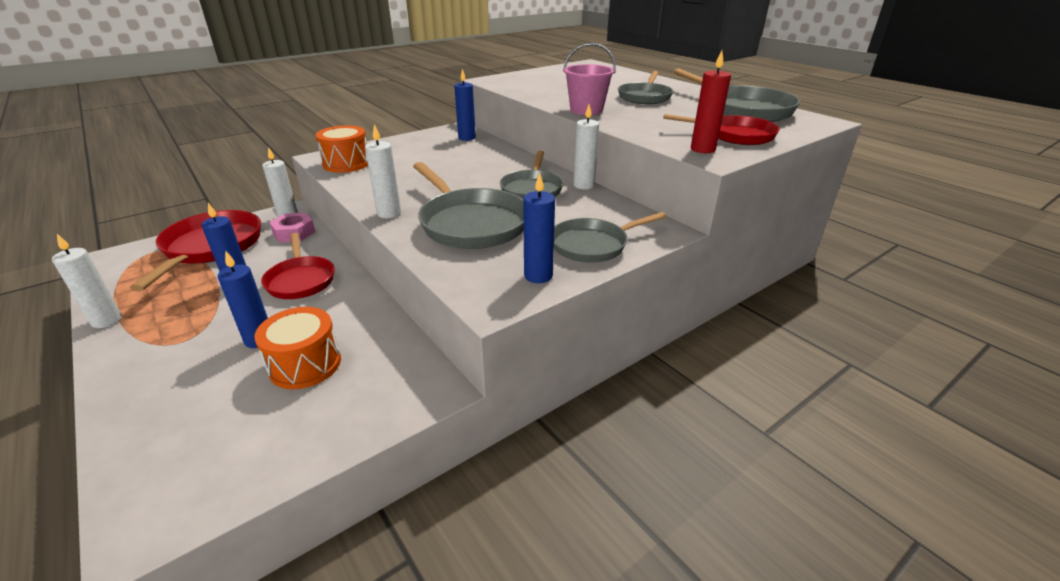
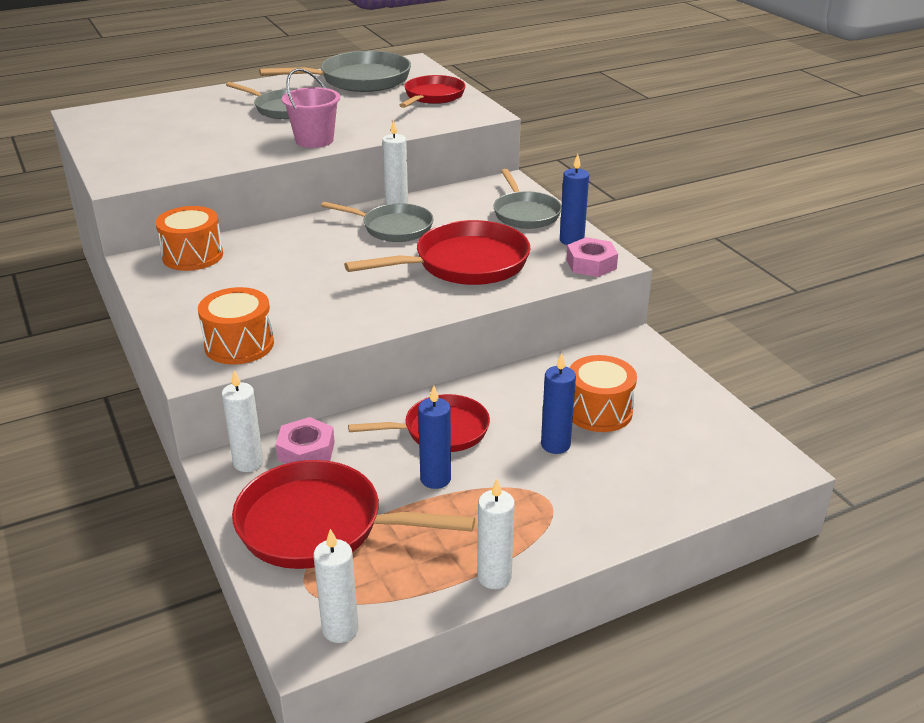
camera: 80 degrees left, 0 degrees up
white candle [365,124,401,218] -> white candle moved to [313,529,359,643]
grey pan [413,162,524,249] -> red pan [344,220,530,285]
blue candle [454,69,476,141] -> orange drum [155,206,223,271]
red candle [691,51,731,153] -> none
none -> pink nut [567,237,618,277]

